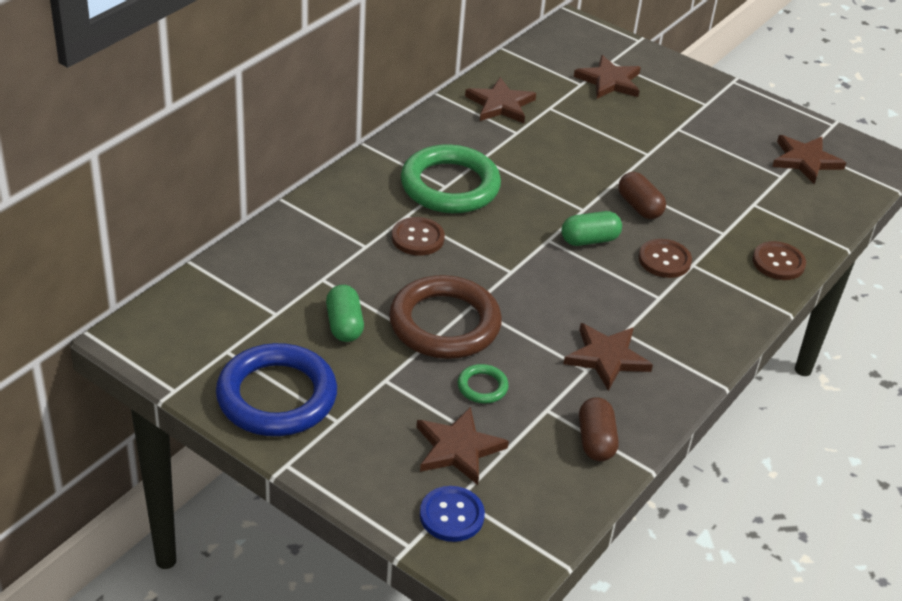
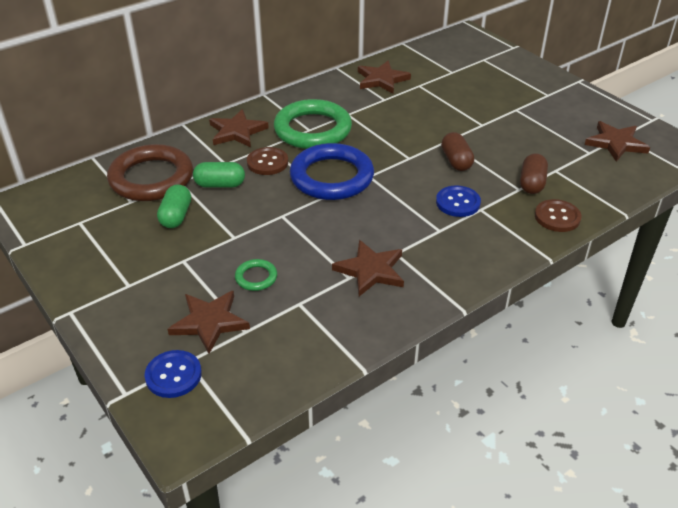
camera: 20 degrees right, 0 degrees up
blue ring [216,343,337,436] -> blue ring moved to [290,143,374,200]
brown ring [389,275,502,359] -> brown ring moved to [107,144,193,201]
green capsule [561,211,622,246] -> green capsule moved to [193,162,245,188]
brown star [574,55,641,99] -> brown star moved to [209,109,269,147]
brown capsule [579,397,619,461] -> brown capsule moved to [520,153,548,194]
brown button [639,239,692,278] -> blue button [436,185,481,217]

